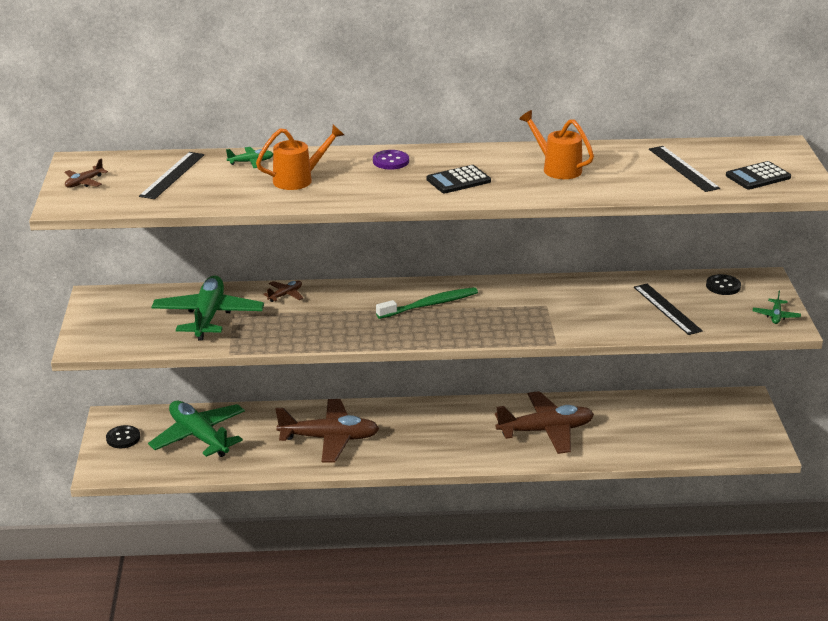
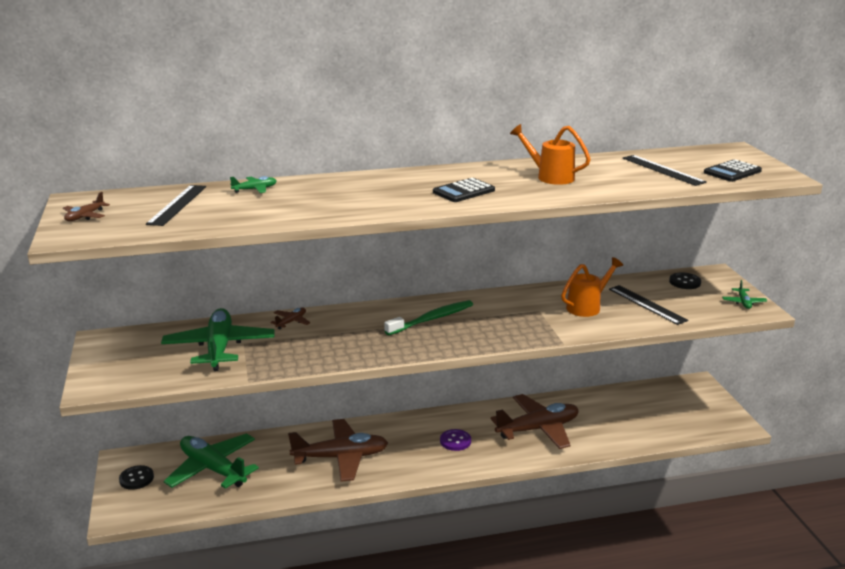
camera: 10 degrees left, 5 degrees down
orange watering can [256,125,344,190] -> orange watering can moved to [561,257,623,317]
purple button [373,150,409,170] -> purple button moved to [440,429,471,451]

